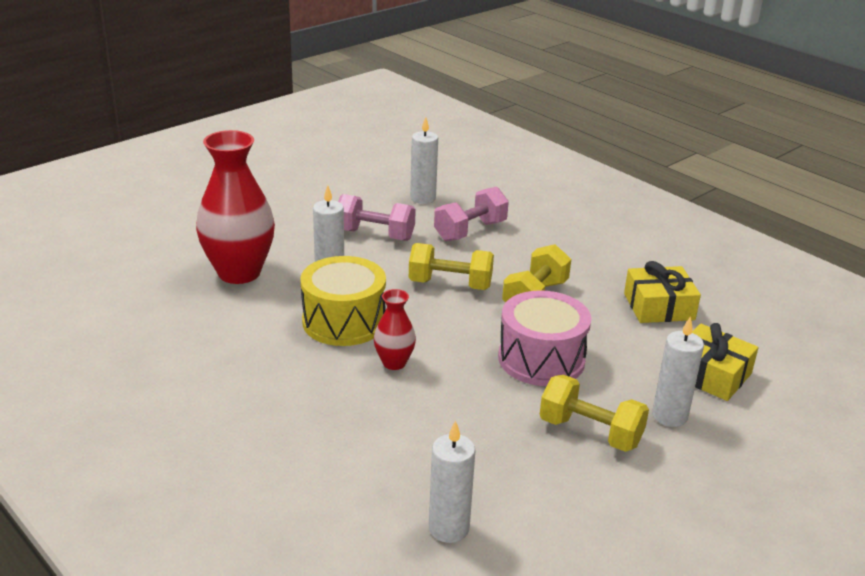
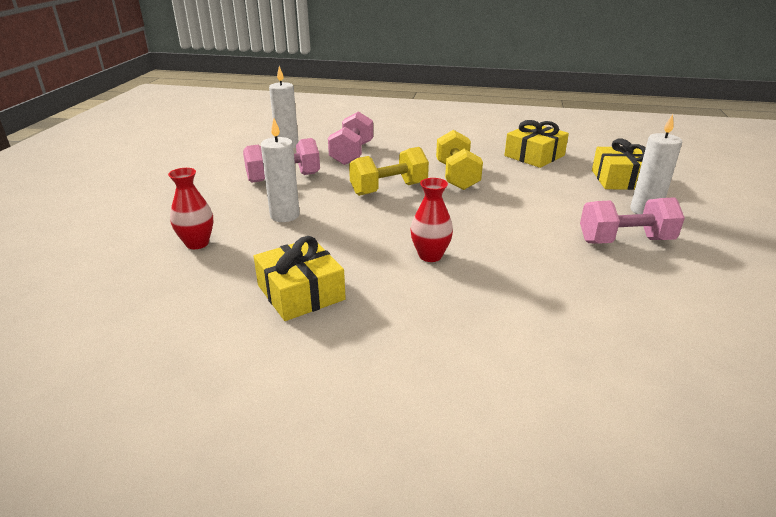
camera: 35 degrees left, 0 degrees up
red vase [196,130,275,284] -> red vase [168,168,213,249], size x0.49
yellow drum [300,256,386,346] -> none
white candle [429,420,475,543] -> none
pink drum [498,290,591,386] -> none
yellow dumbbell [540,375,649,452] -> pink dumbbell [580,197,685,244]
none -> yellow gift [254,236,346,321]

